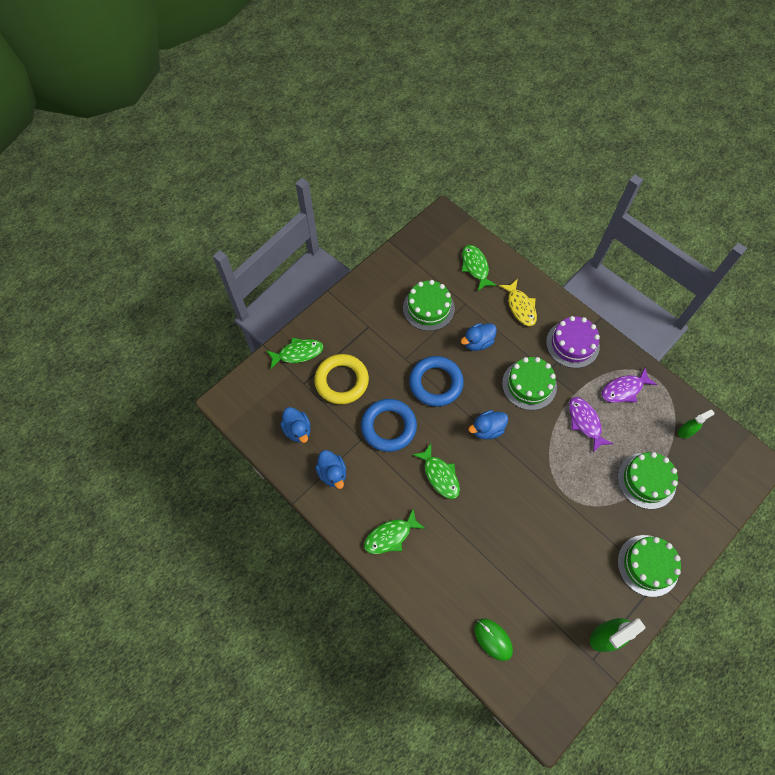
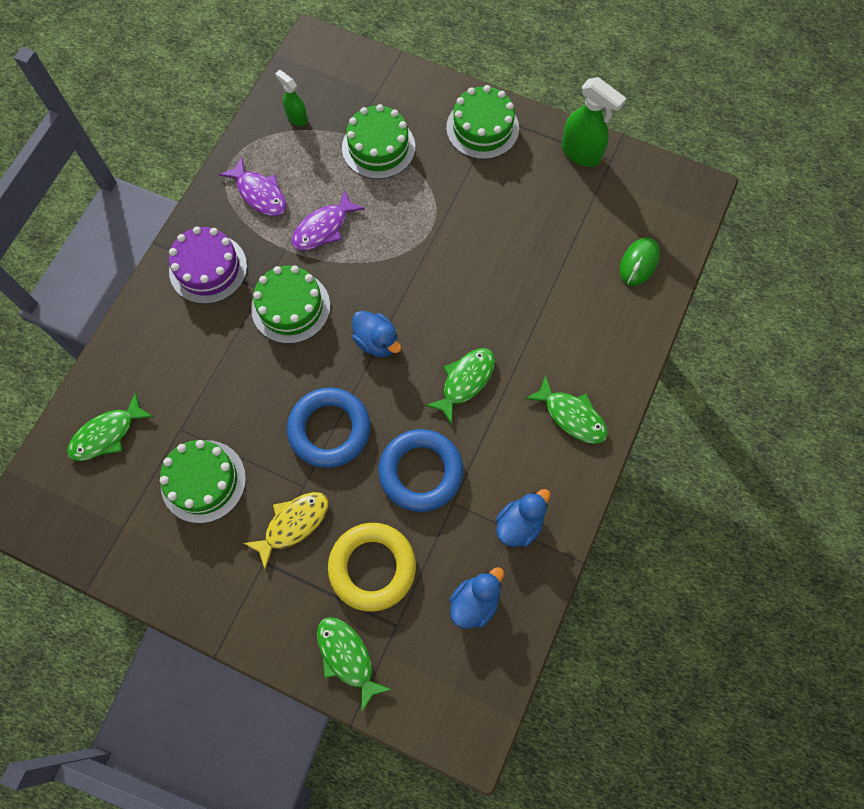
camera: 110 degrees left, 5 degrees up
blue duck [461,323,497,351] -> none
yellow fish [499,279,537,326] -> yellow fish moved to [244,492,328,569]

